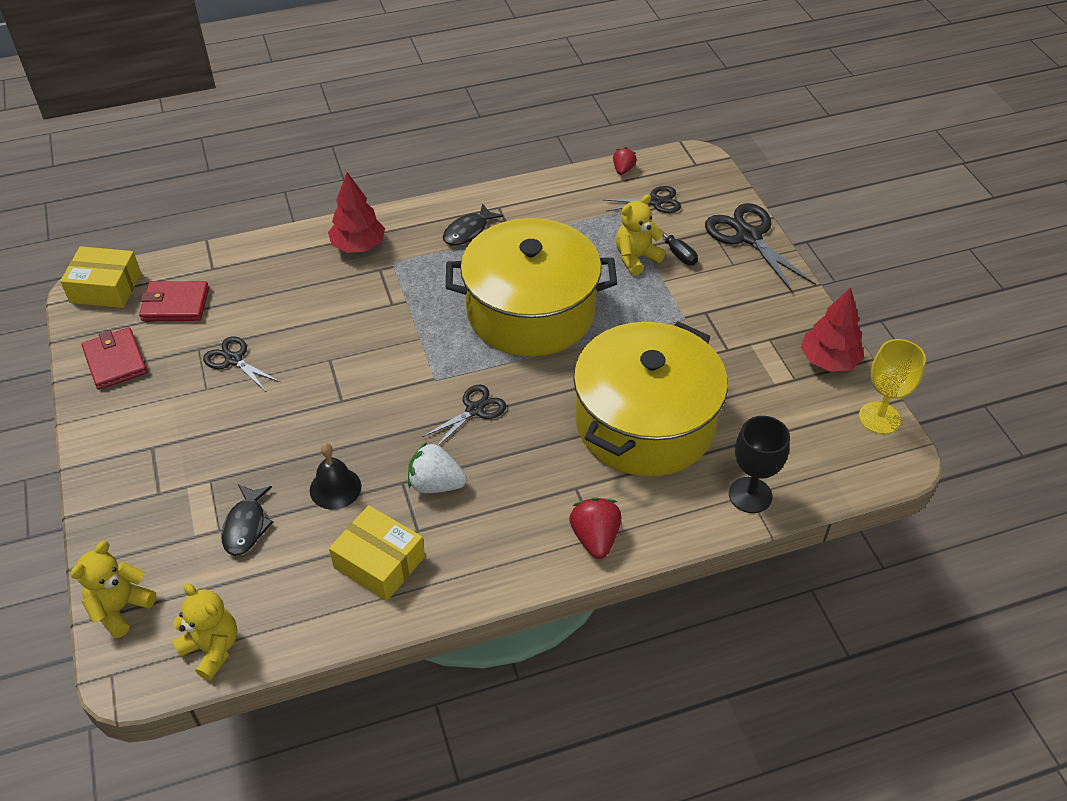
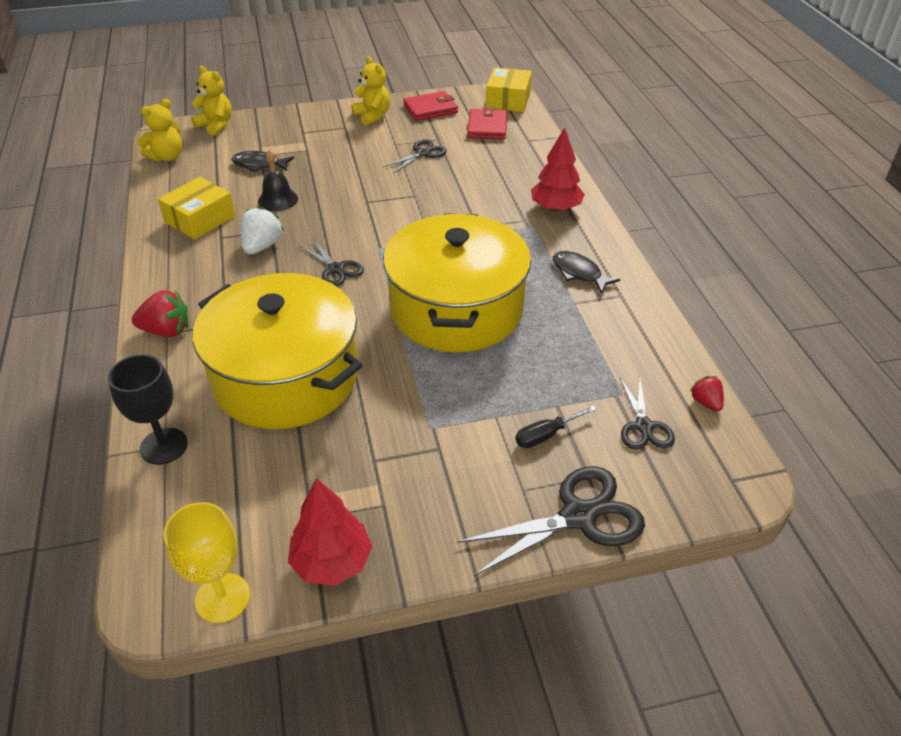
camera: 95 degrees right, 5 degrees down
red strawberry [613,147,637,175] -> red strawberry turned 135 degrees counterclockwise [690,376,724,412]
yellow teddy bear [616,194,666,276] -> yellow teddy bear moved to [351,56,390,126]

